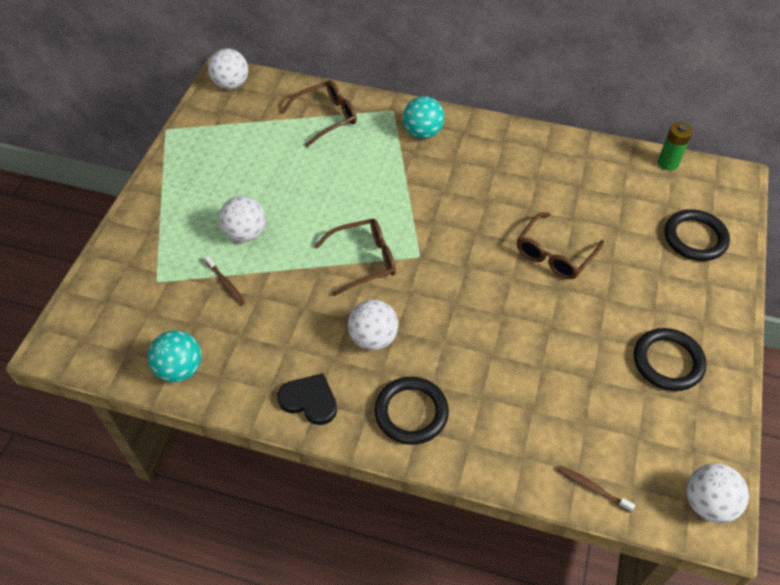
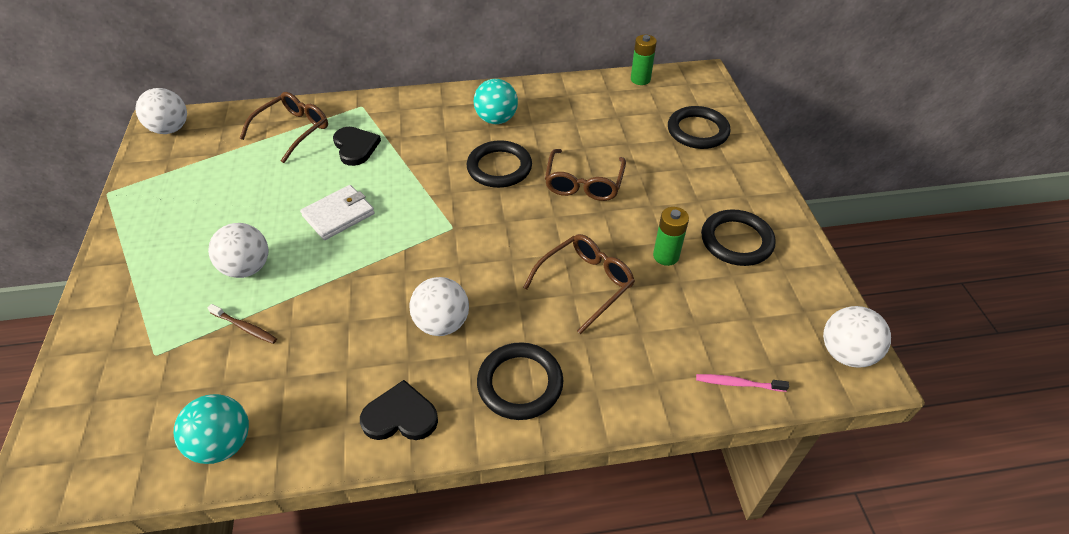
camera: 25 degrees left, 5 degrees down
brown glasses [315,219,396,296] -> brown glasses moved to [523,234,635,334]
turquoise ball [403,96,445,139] -> turquoise ball moved to [474,79,518,124]
brown toothbrush [558,465,635,512] -> pink toothbrush [696,374,789,392]
none -> white wallet [300,185,375,240]
none -> black heart [333,127,381,166]
none -> black ring [467,140,532,188]
none -> green battery [653,207,689,266]

